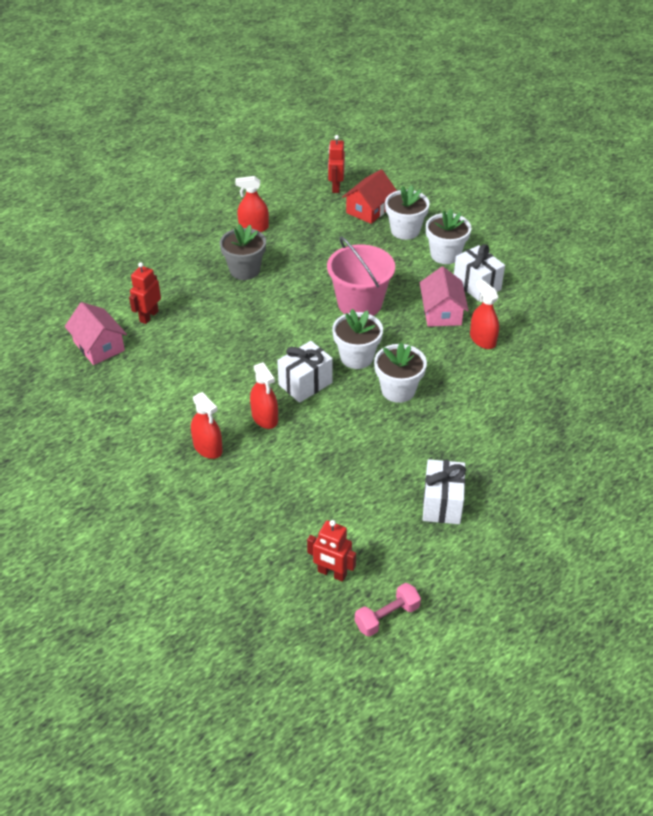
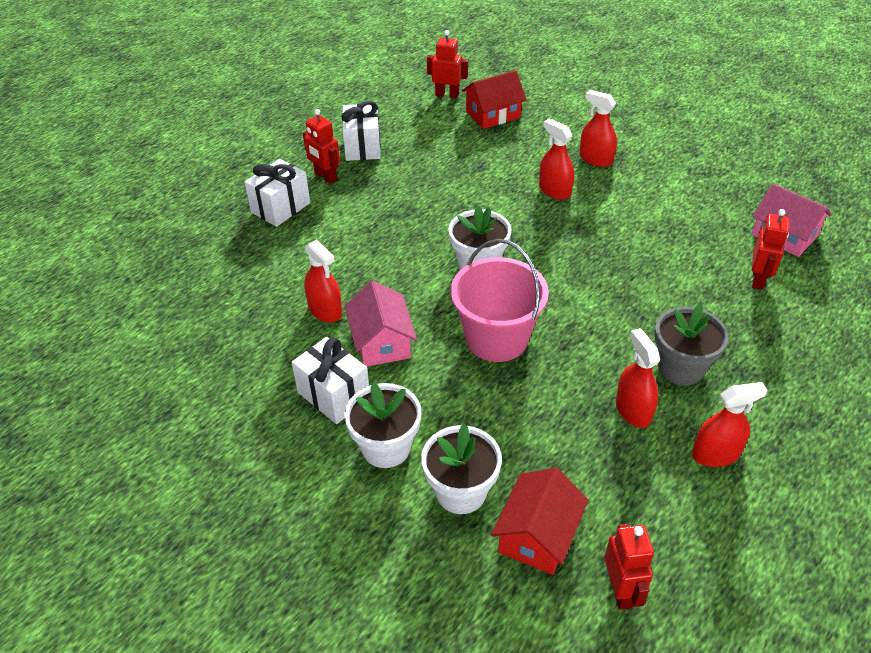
camera: 170 degrees right, 0 degrees up
white gift [277,341,333,403] -> white gift moved to [244,159,310,227]
pink dumbbell [355,583,421,637] -> none
white flower pot [374,342,427,403] -> none
none -> red robot [303,109,340,184]
none -> red house [462,70,527,129]
none -> red spray bottle [616,328,660,428]

